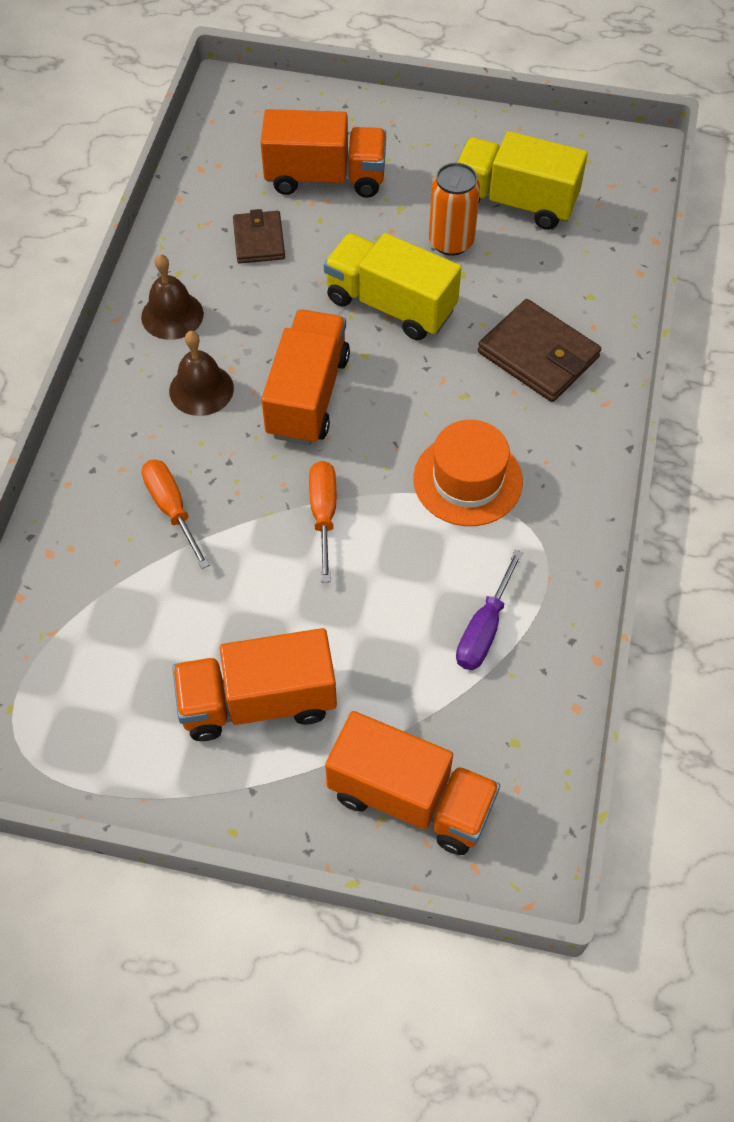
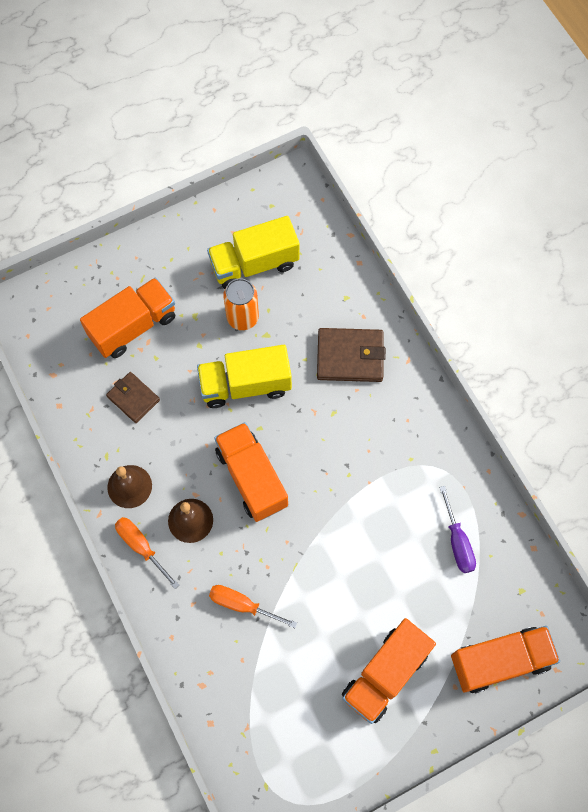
camera: 40 degrees left, 10 degrees up
orange screwdriver [309,461,336,582] -> orange screwdriver moved to [115,517,179,589]
orange hat [413,420,523,526] -> none

